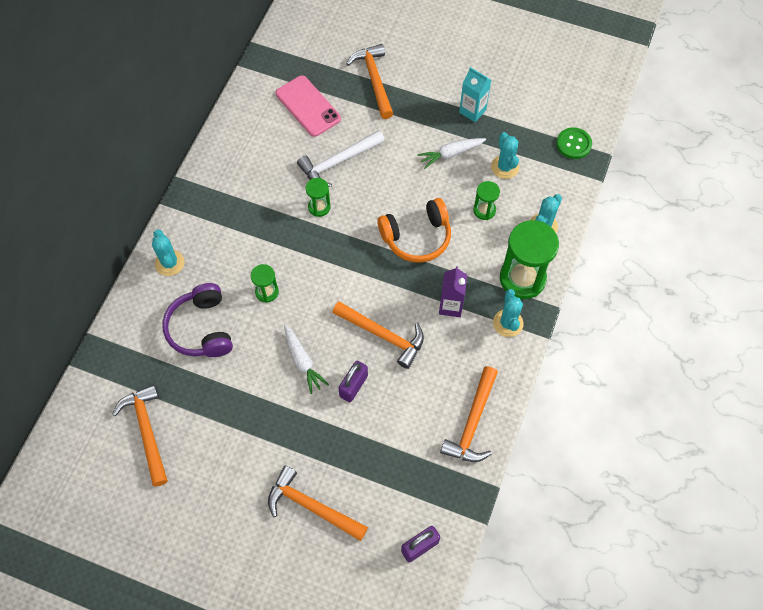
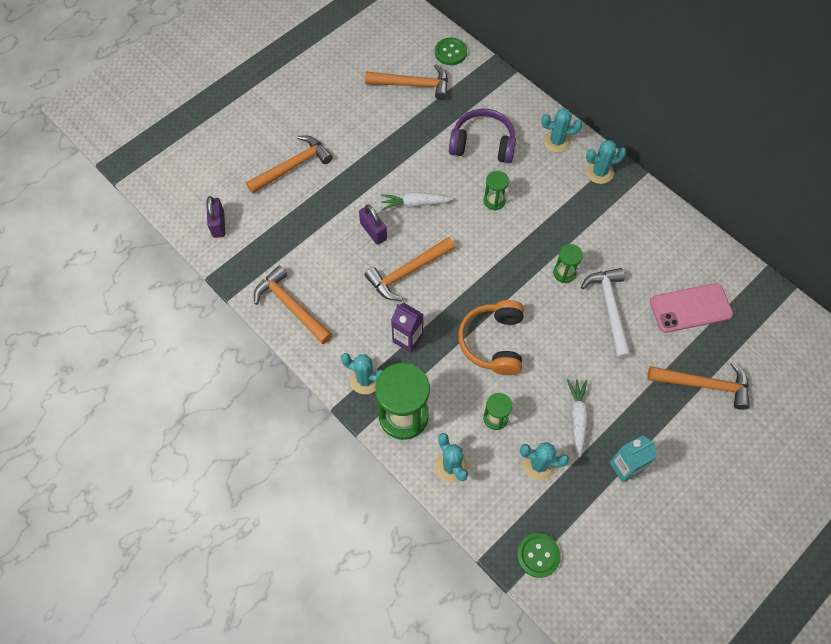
camera: 115 degrees right, 0 degrees up
none -> green button [435,38,467,65]
none -> turquoise cactus [586,140,626,184]

